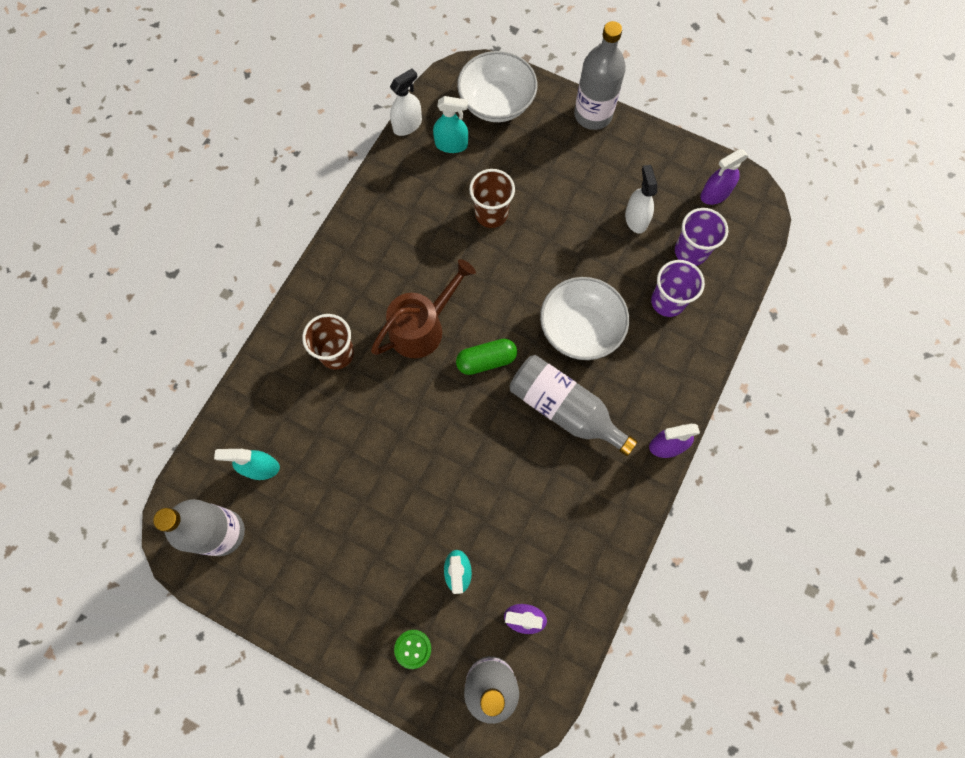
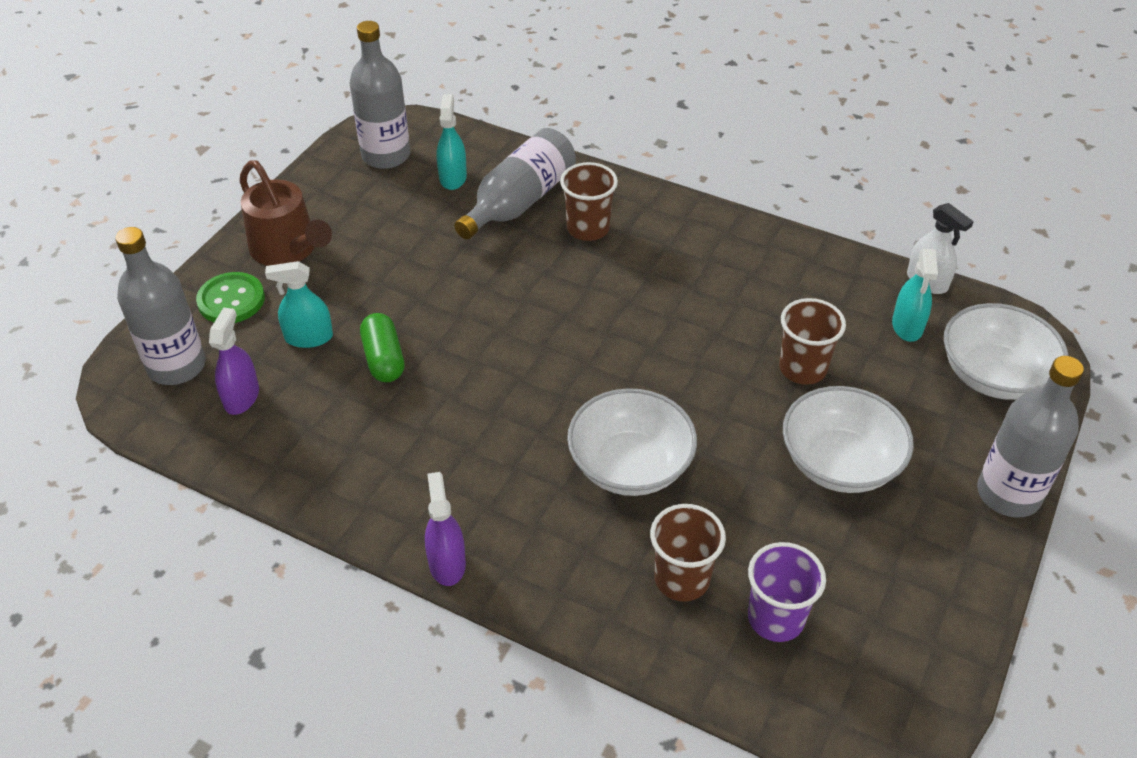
camera: 90 degrees right, 25 degrees down
brown watering can [371,259,476,358] -> brown watering can moved to [240,160,332,266]
green button [394,630,431,669] -> green button [196,272,265,323], size x1.56
green capsule [456,339,517,375] -> green capsule moved to [360,313,405,382]
grey bottle [509,355,638,456] -> grey bottle moved to [454,128,576,239]
white spray bottle [625,165,657,234] -> none
purple cup [651,260,705,317] -> brown cup [650,504,726,601]
purple spray bottle [700,149,748,205] -> none
none -> white bowl [783,386,914,493]

